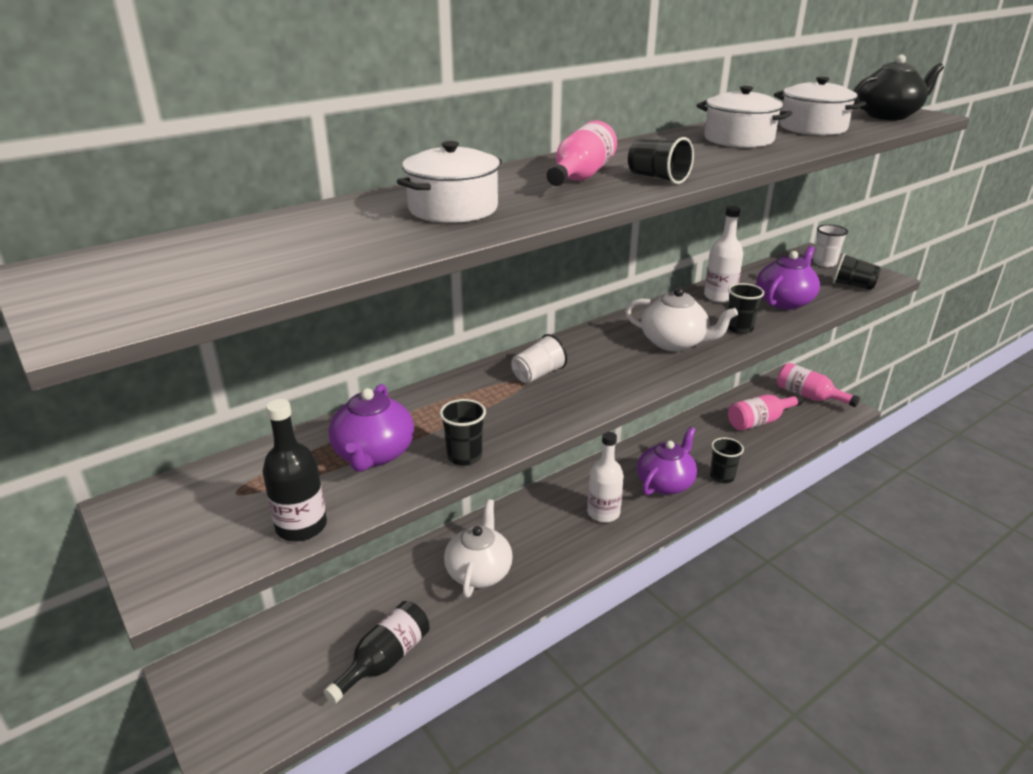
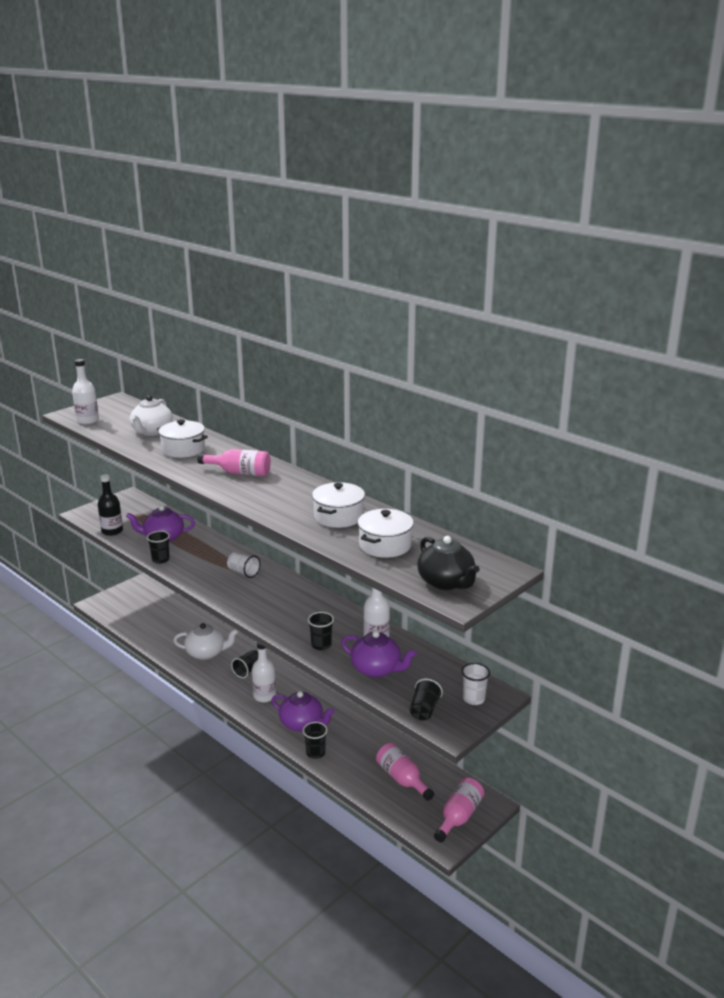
camera: 80 degrees right, 5 degrees down
black bottle [324,601,429,704] -> none
white teapot [625,287,738,351] -> white teapot moved to [130,395,173,436]
black cup [628,137,694,184] -> black cup moved to [231,650,258,678]
none -> white bottle [72,359,99,424]

